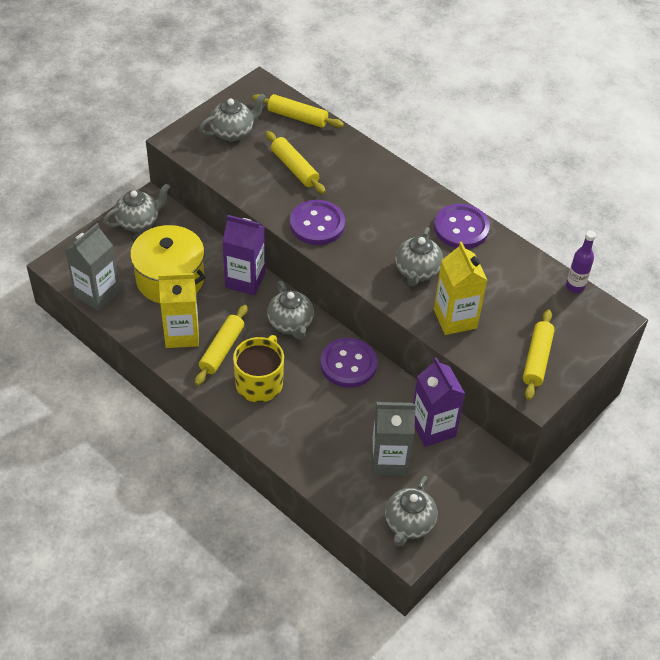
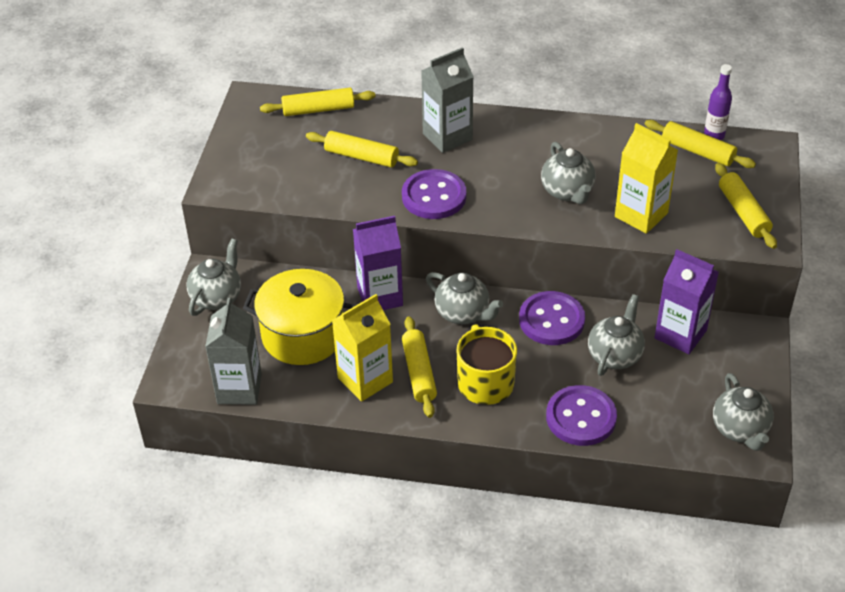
camera: 30 degrees left, 5 degrees down
grey teapot [199,94,266,141] -> grey teapot moved to [588,294,645,376]
grey carton [372,402,416,476] -> grey carton moved to [421,47,474,153]
purple button [434,204,490,249] -> purple button moved to [546,385,617,446]
none -> yellow rolling pin [645,120,756,168]

